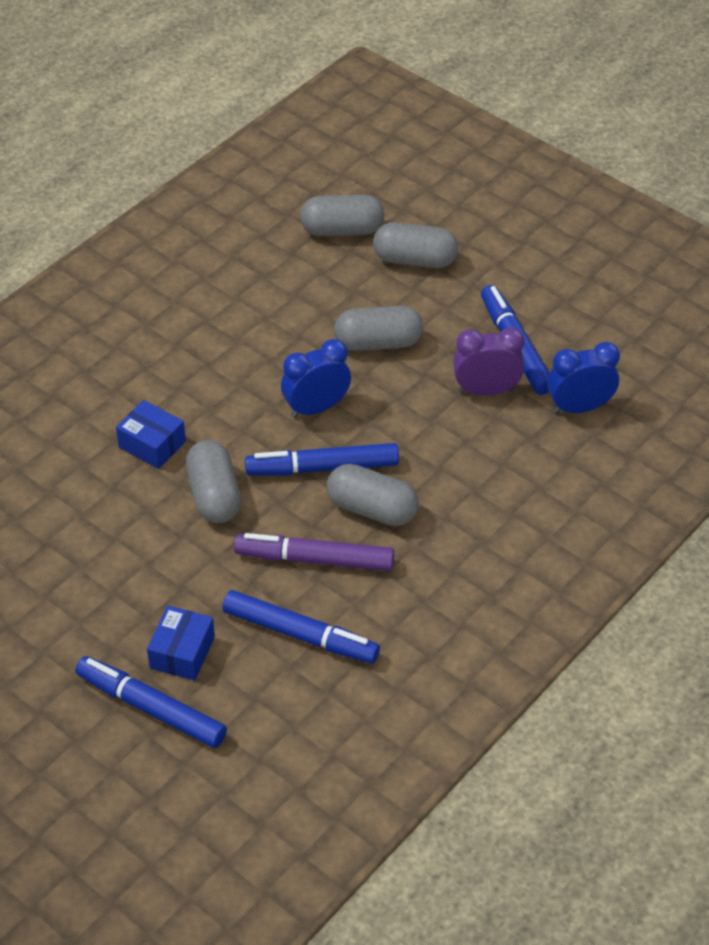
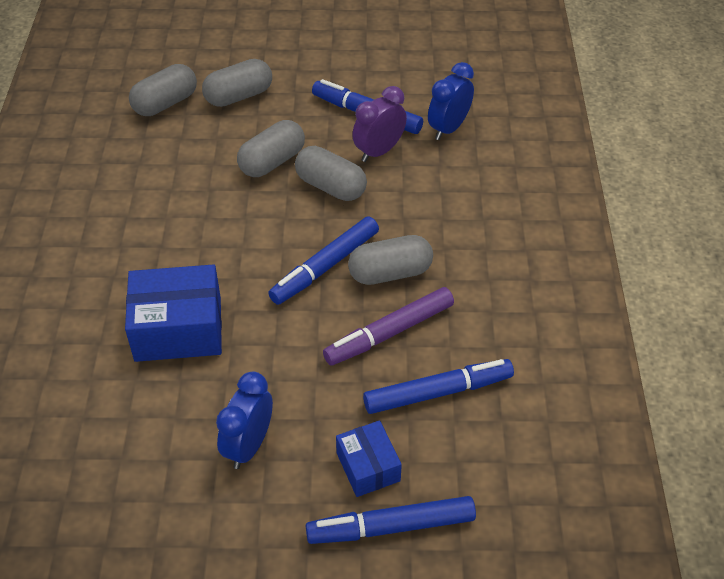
camera: 40 degrees left, 0 degrees up
blue box [116,400,186,469] -> blue box [125,264,222,362], size x1.73
grey capsule [186,440,241,523] -> grey capsule moved to [295,146,367,201]
blue clock [281,339,351,418] -> blue clock moved to [216,372,273,469]

